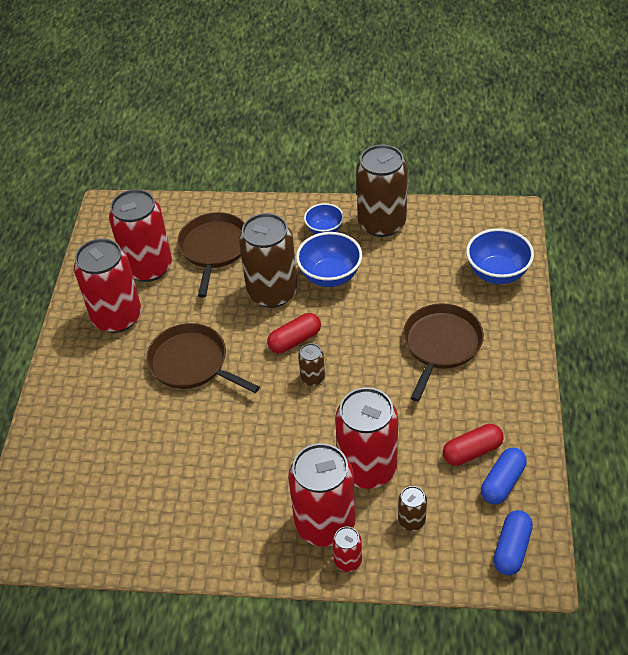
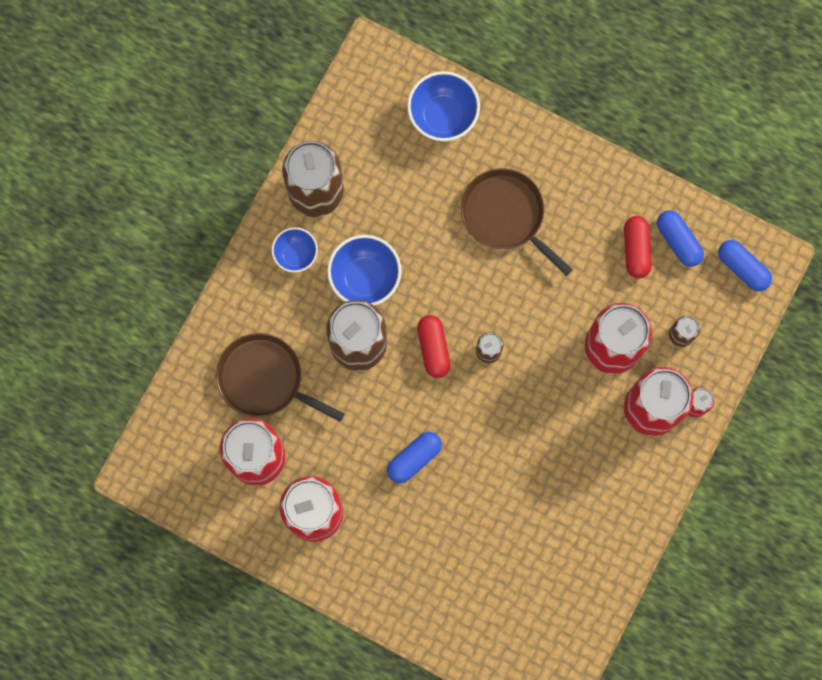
camera: 70 degrees left, 30 degrees up
brown pan [146,323,260,393] -> blue capsule [387,432,442,483]

